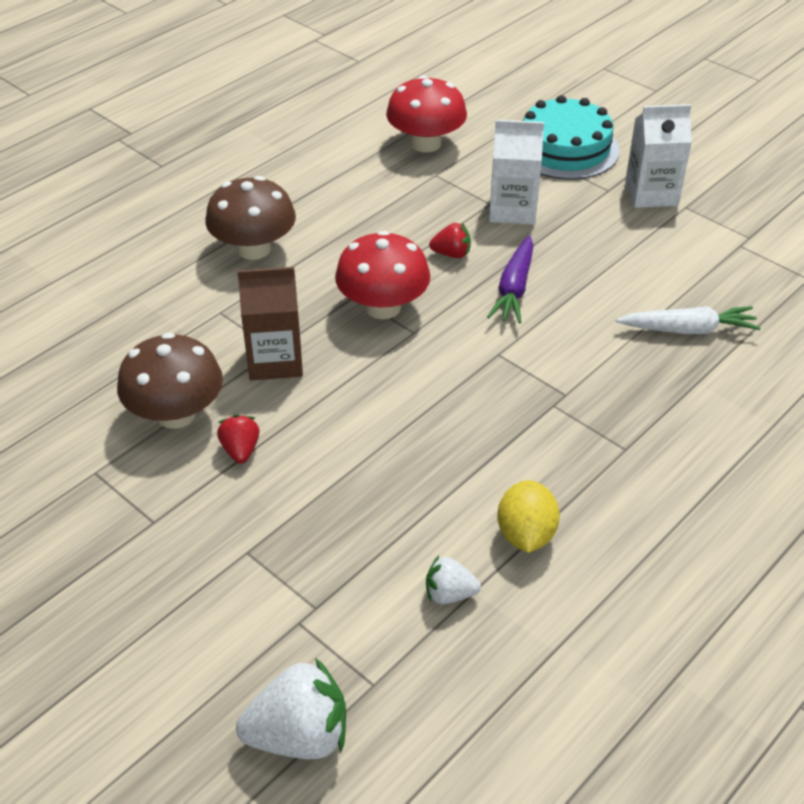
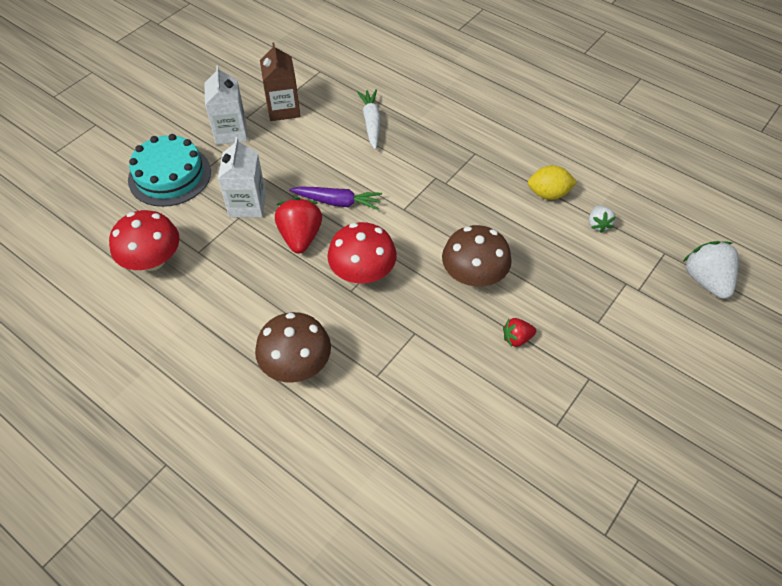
camera: 95 degrees left, 10 degrees up
brown mushroom [117,332,223,429] -> brown mushroom moved to [442,225,512,287]
brown carton [238,267,303,380] -> brown carton moved to [260,42,301,121]
red strawberry [429,223,471,258] -> red strawberry [275,197,322,254], size x1.81

